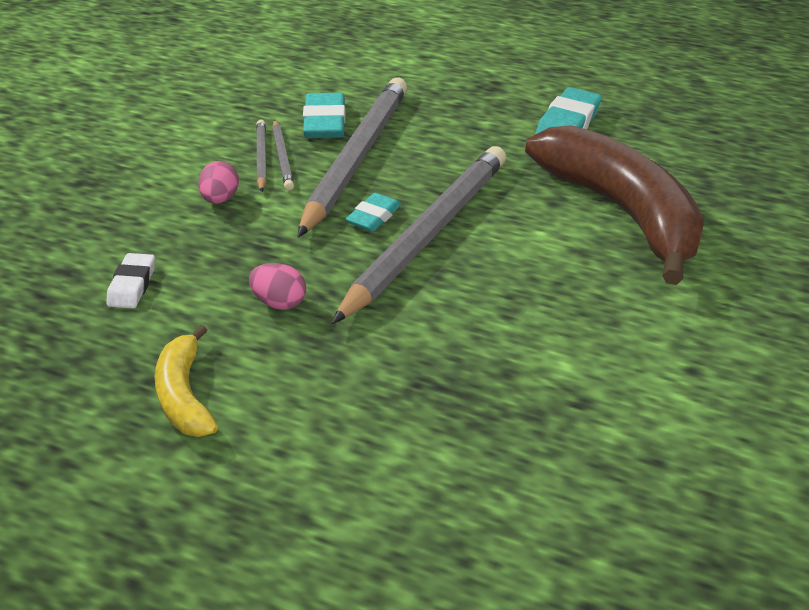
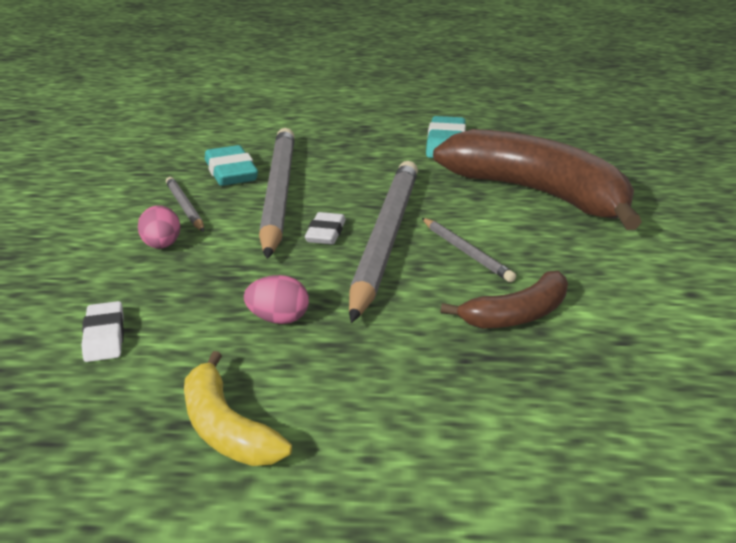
camera: 20 degrees left, 10 degrees down
grey pencil [272,120,294,190] -> grey pencil moved to [422,218,516,282]
turquoise eraser [346,193,401,232] -> white eraser [305,212,346,245]
none -> brown banana [441,271,568,329]

